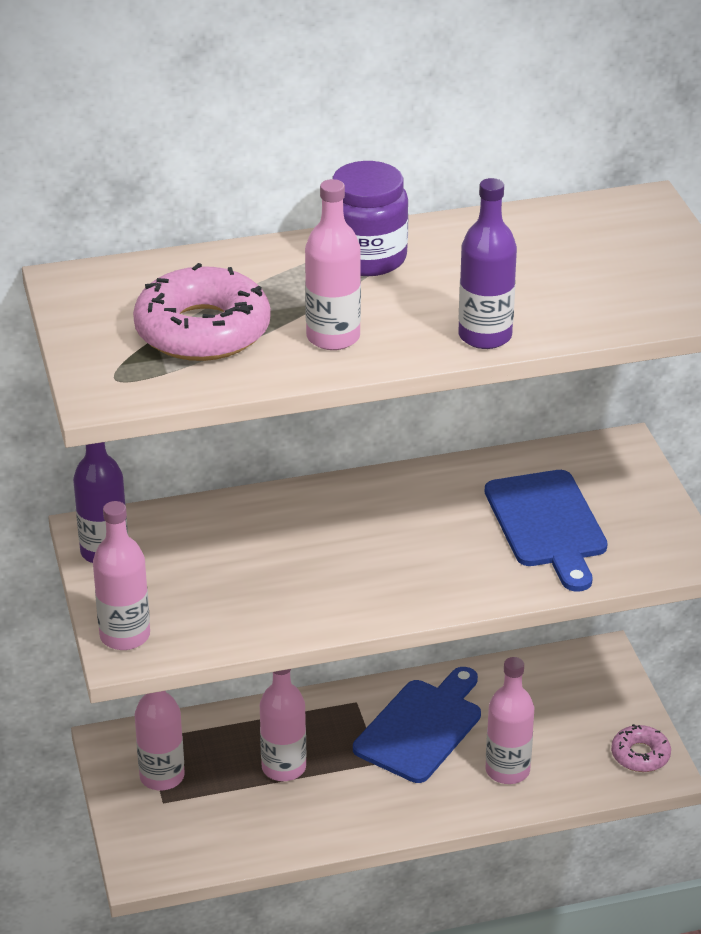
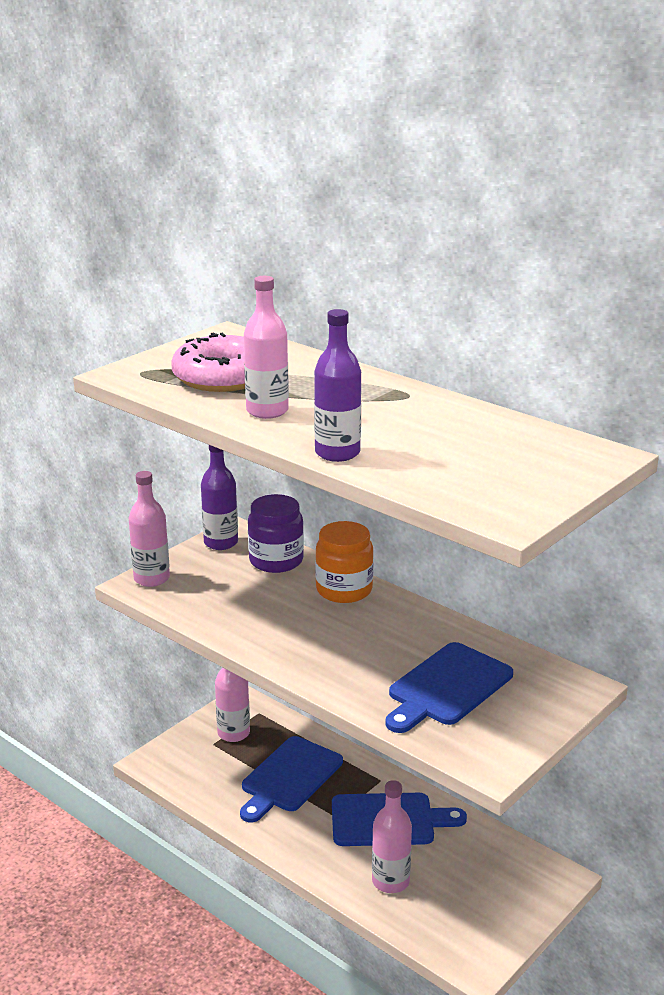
camera: 55 degrees right, 10 degrees down
pink bottle [260,669,306,781] -> blue cutting board [240,736,343,822]
purple jar [332,161,409,276] -> purple jar moved to [248,494,304,573]
pink donut [611,724,671,772] -> none
none -> orange jar [315,521,374,603]

